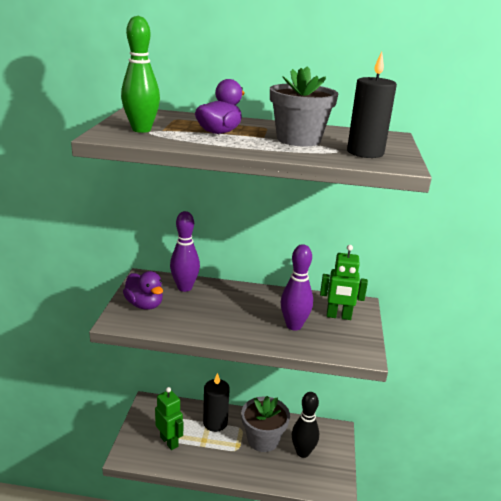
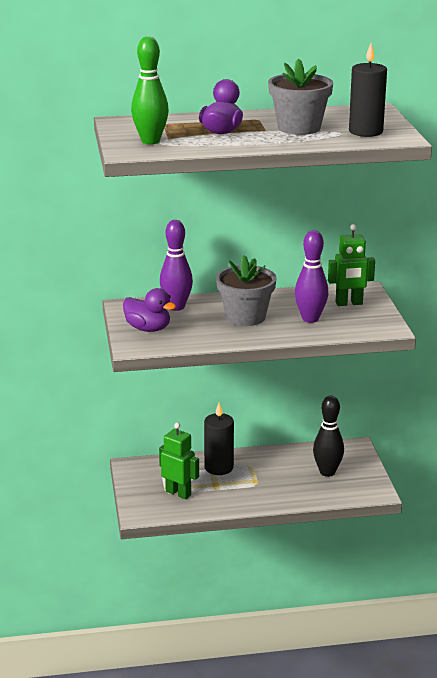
camera: 15 degrees left, 0 degrees up
grey flower pot [241,396,290,452] -> grey flower pot moved to [216,255,277,326]

